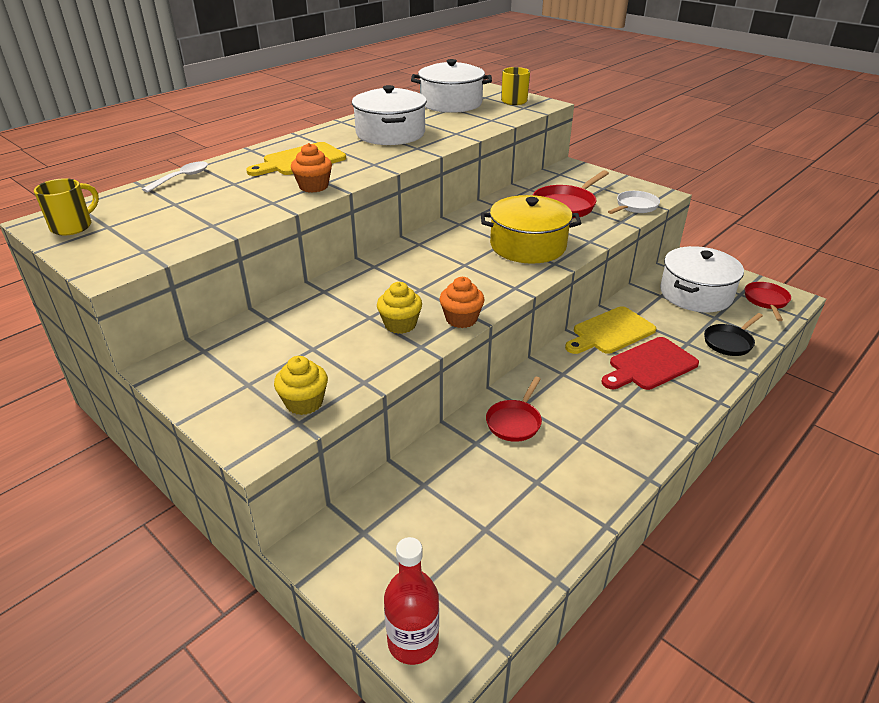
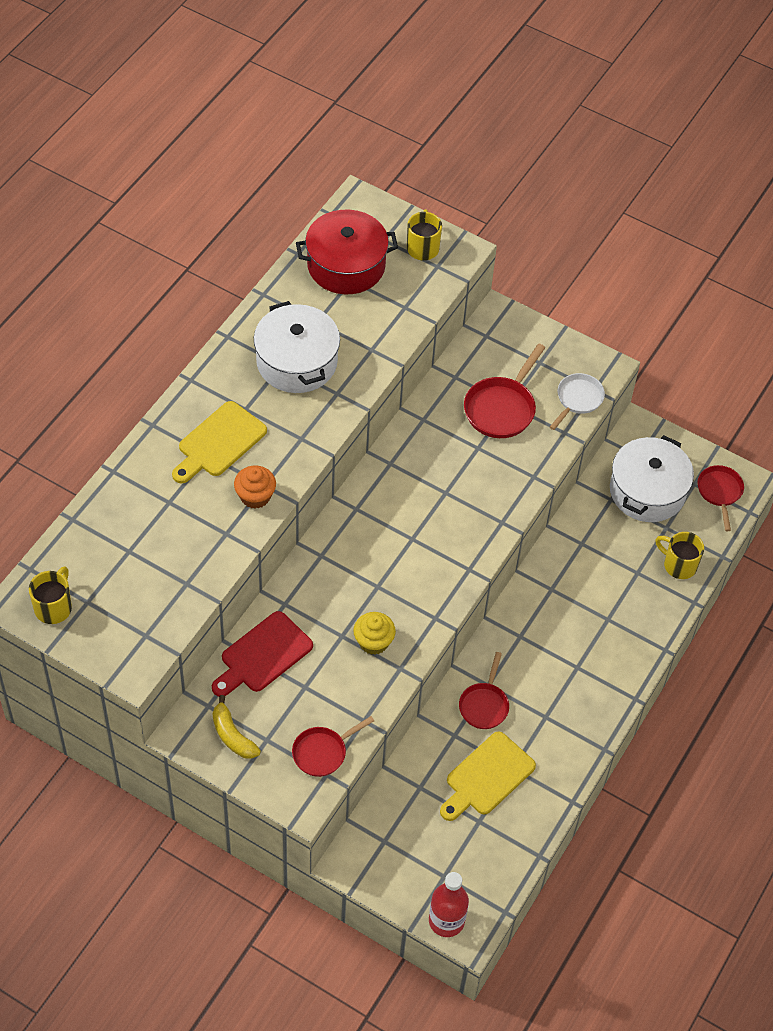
camera: 15 degrees left, 20 degrees up
white spoon [142,161,208,192] -> none
yellow cupcake [274,356,328,415] -> red pan [292,716,374,777]
white pot [411,59,492,113] -> red pot [296,210,398,294]
orange cupcake [439,277,485,328] -> none
yellow pot [481,195,582,264] -> none
yellow cutting board [565,306,656,354] -> yellow cutting board moved to [440,731,536,821]
red cutting board [601,337,699,390] -> red cutting board moved to [212,611,313,697]
black pan [704,313,763,356] -> yellow mug [655,532,704,579]
none -> yellow banana [212,695,261,759]

